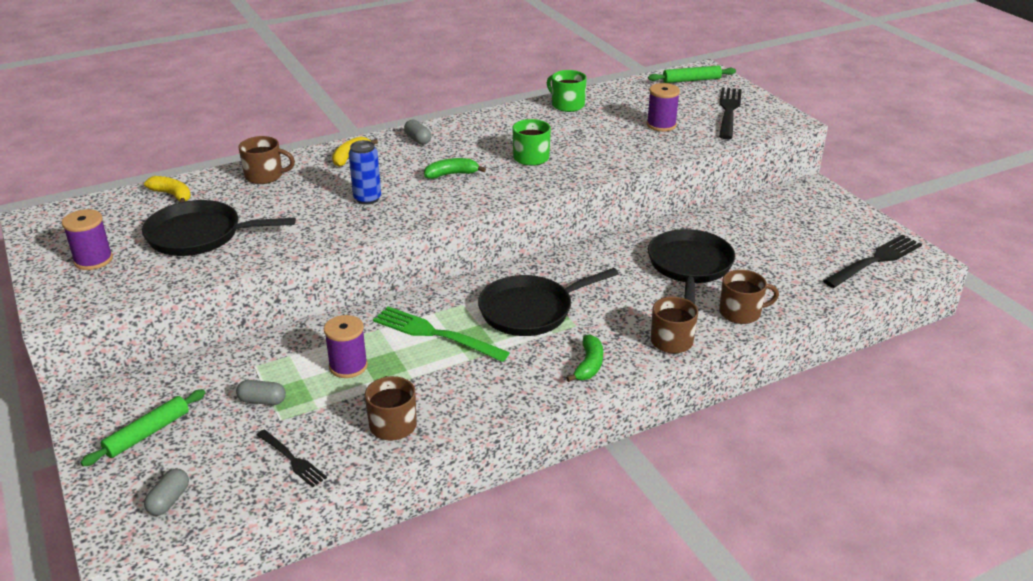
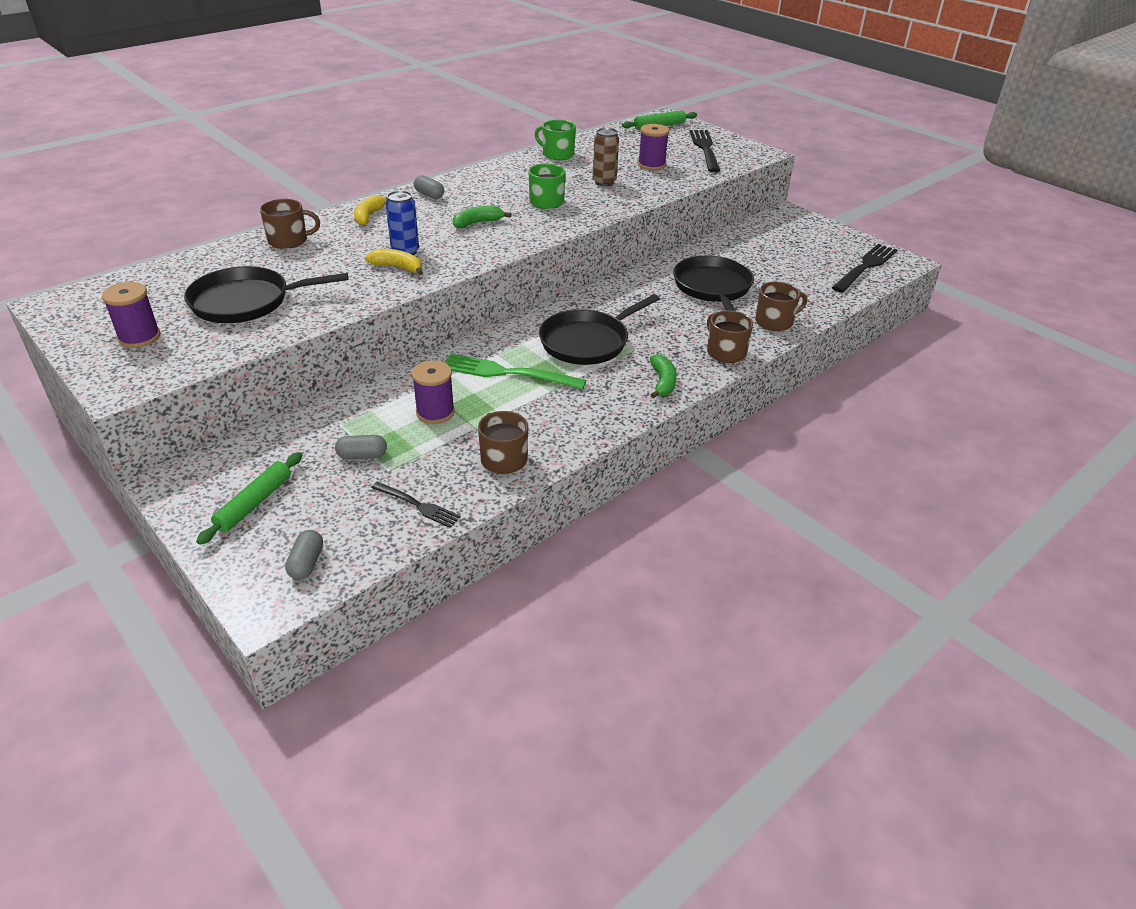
camera: 15 degrees left, 5 degrees up
yellow banana [144,176,191,202] -> yellow banana moved to [365,249,423,275]
none -> brown can [593,128,619,186]

